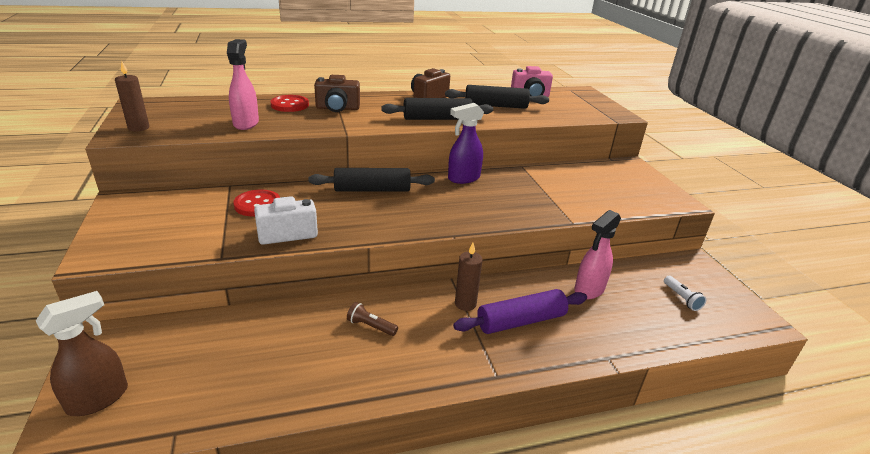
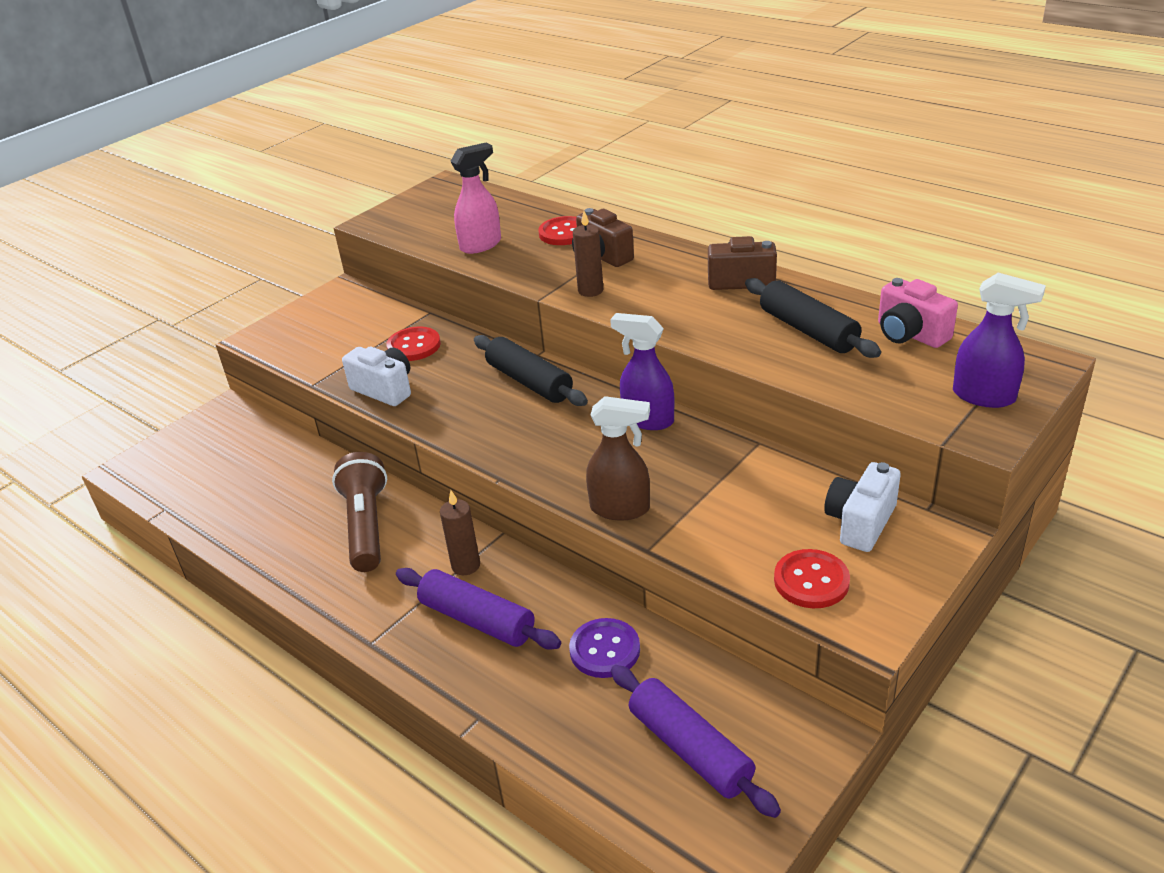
camera: 60 degrees right, 5 degrees up
brown spray bottle [36,291,128,416] -> brown spray bottle moved to [586,396,650,520]
brown candle [115,62,149,131] -> brown candle moved to [573,211,603,297]
brown flashlight [347,302,398,336] -> brown flashlight [332,452,387,572], size x2.17
black rolling pin [381,98,493,120] -> none
pink spray bottle [574,210,621,299] -> purple button [569,618,640,678]
white flashlight [664,276,706,311] -> purple rolling pin [611,665,781,818]
none -> red button [774,549,850,608]
none -> white camera [824,462,901,552]
none -> purple spray bottle [953,273,1046,408]

